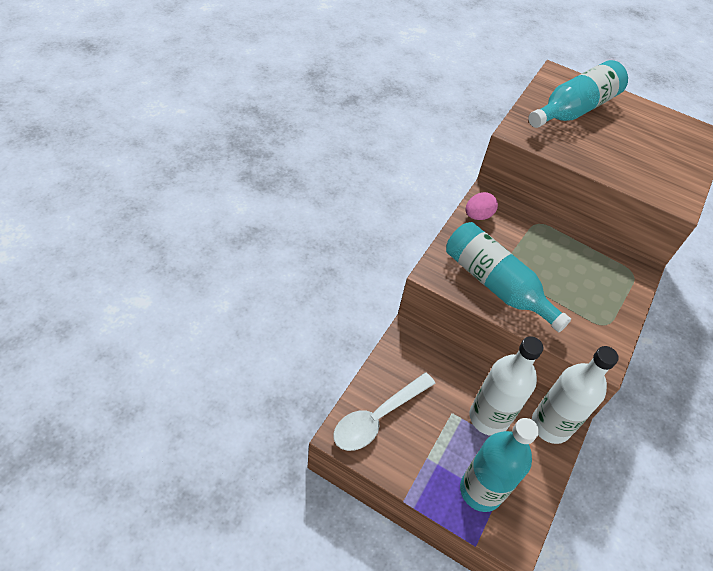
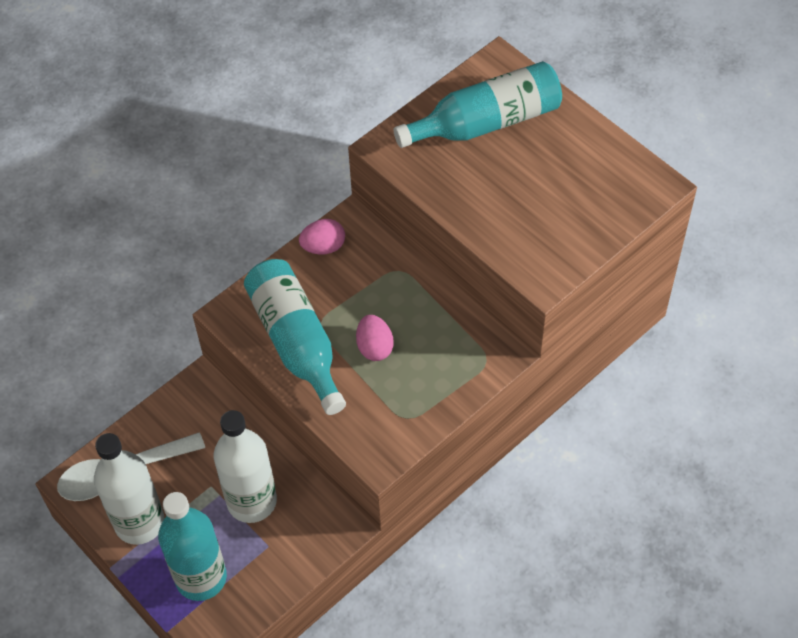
camera: 25 degrees right, 5 degrees up
white bottle [532,346,619,444] -> white bottle moved to [94,433,164,545]
none -> pink egg [356,315,394,361]

